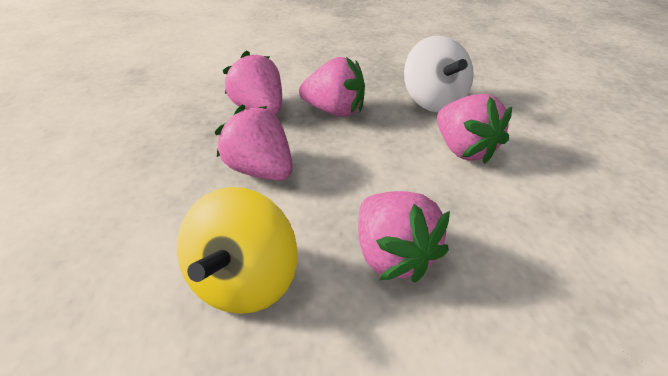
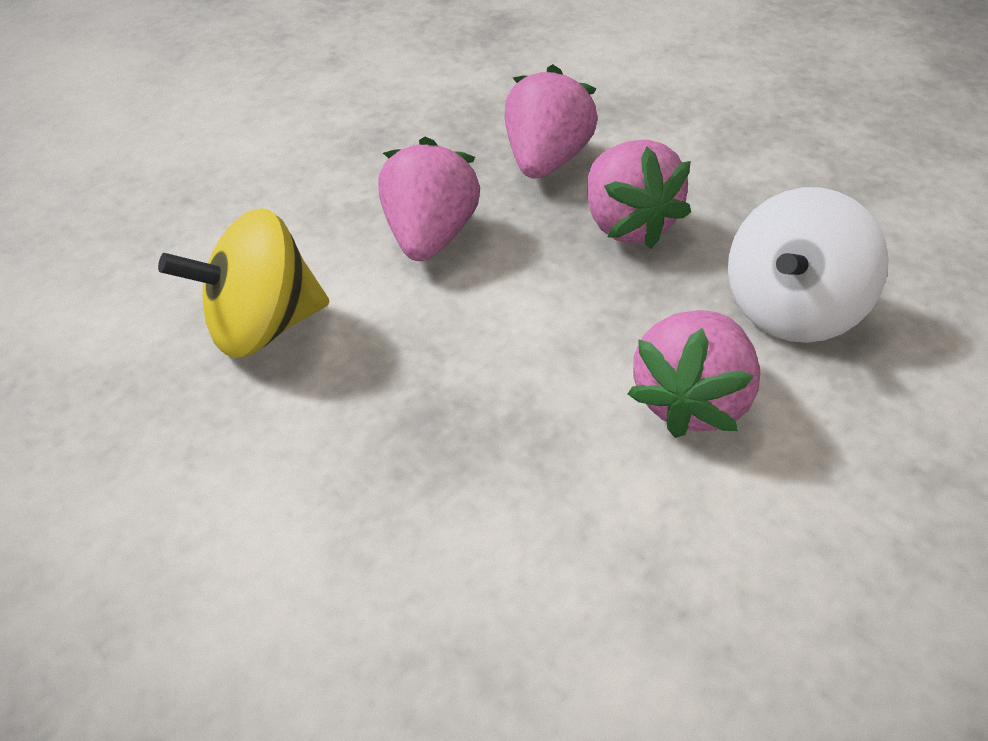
camera: 55 degrees right, 5 degrees up
pink strawberry [358,191,450,283] -> none

